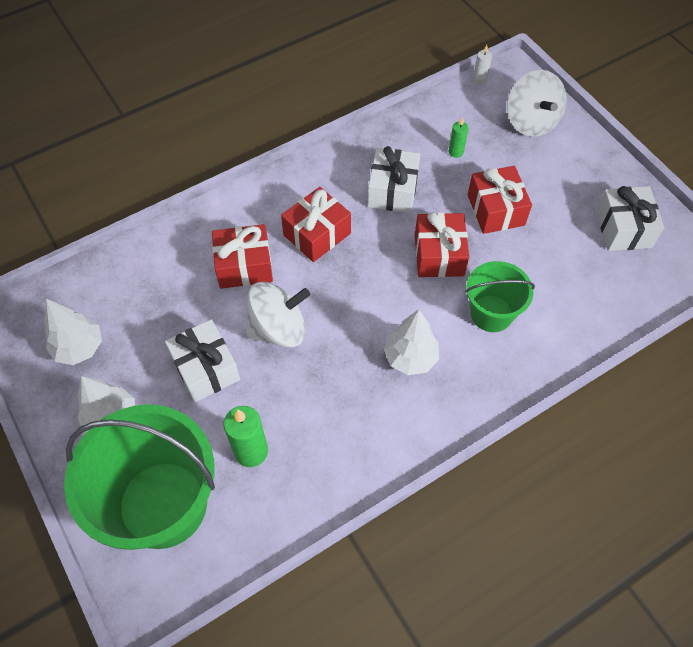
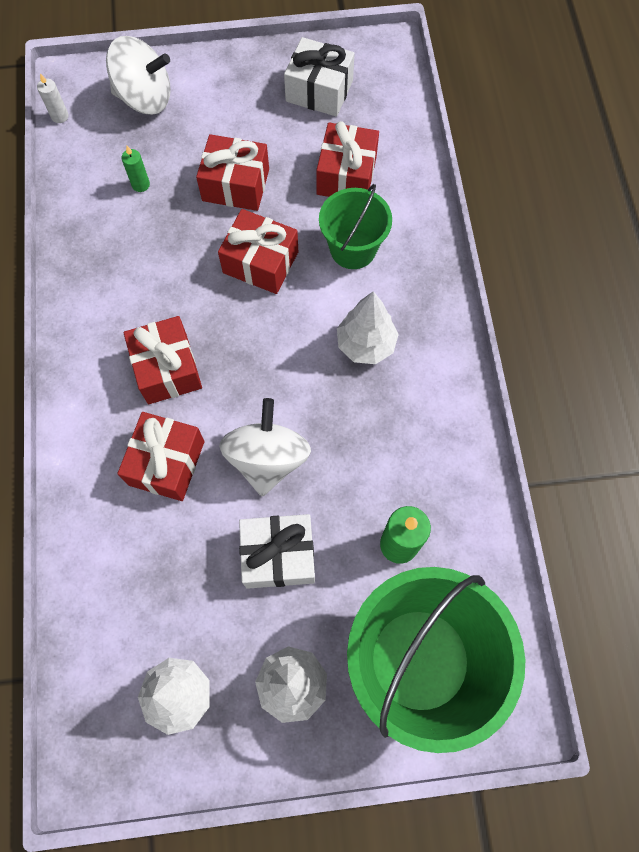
camera: 65 degrees left, 10 degrees up
white gift [368,146,420,213] -> none
none -> red gift [316,121,379,197]

